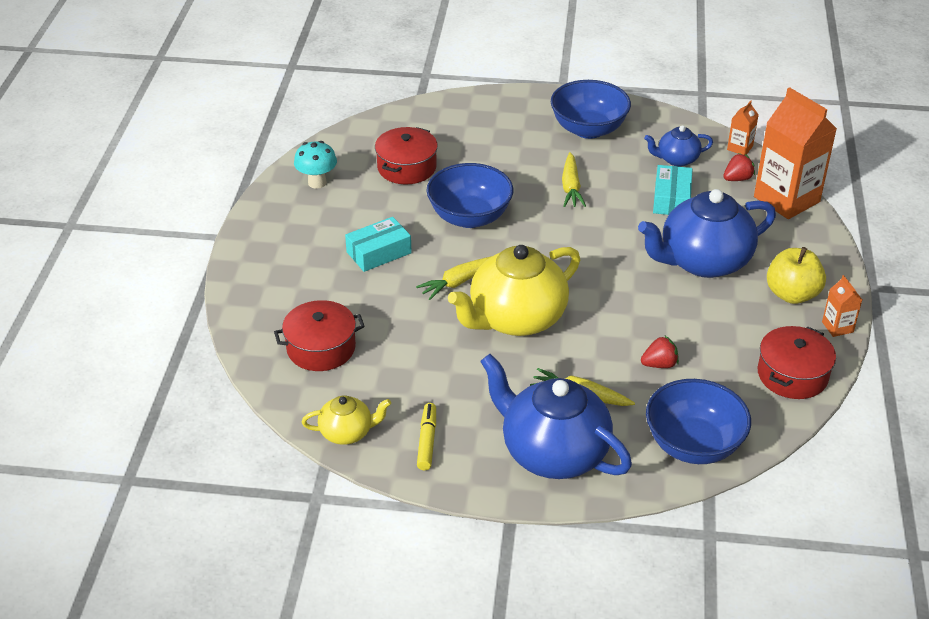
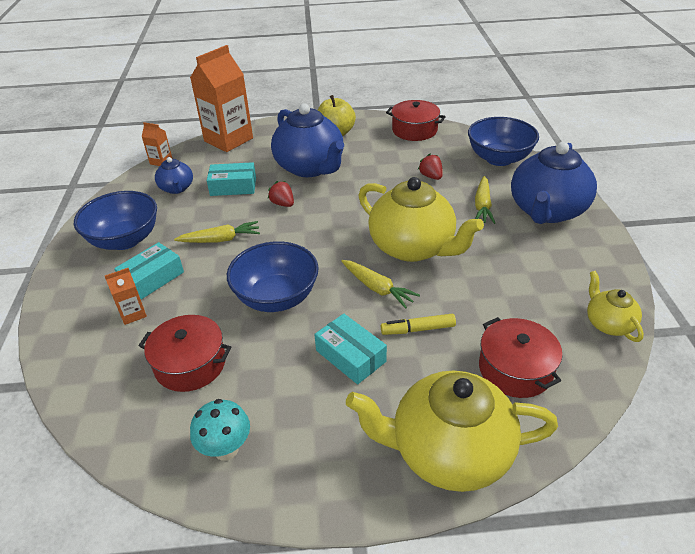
camera: 100 degrees left, 0 degrees up
yellow marker [417,403,436,470] -> yellow marker moved to [381,314,456,335]
red strawberry [723,153,755,181] -> red strawberry moved to [268,181,294,207]
orange carton [822,275,862,337] -> orange carton moved to [105,268,147,325]
none -> turquoise box [114,242,184,299]
none -> yellow teapot [346,371,558,492]

